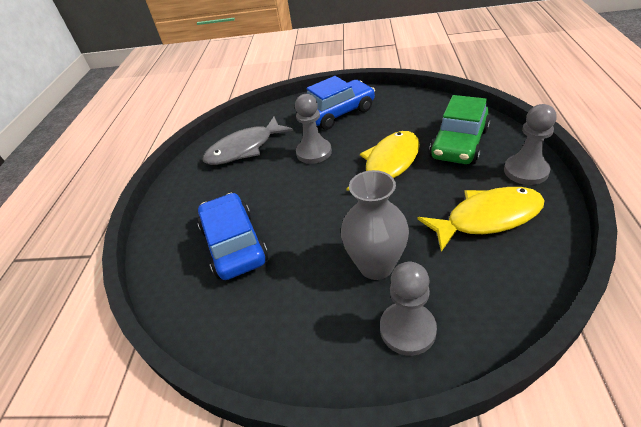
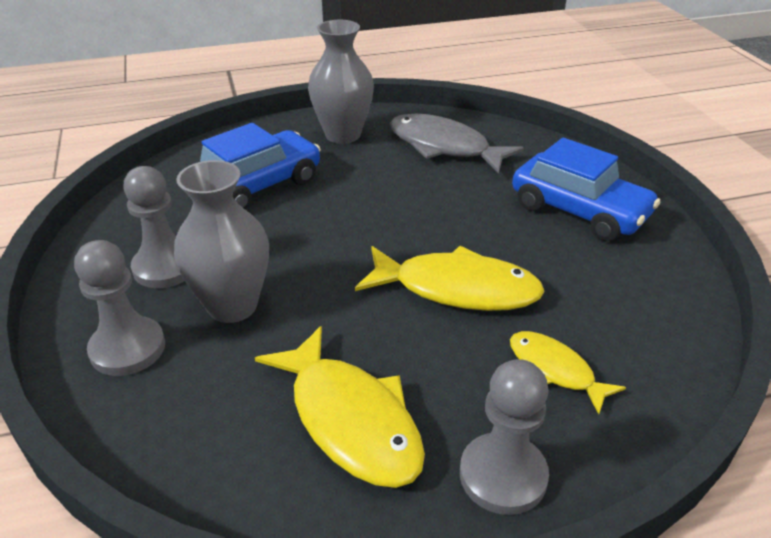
camera: 65 degrees right, 5 degrees down
grey pawn [295,94,332,164] -> grey pawn moved to [123,166,184,288]
green car [429,95,490,165] -> yellow fish [510,331,626,414]
none -> grey vase [308,20,374,144]

